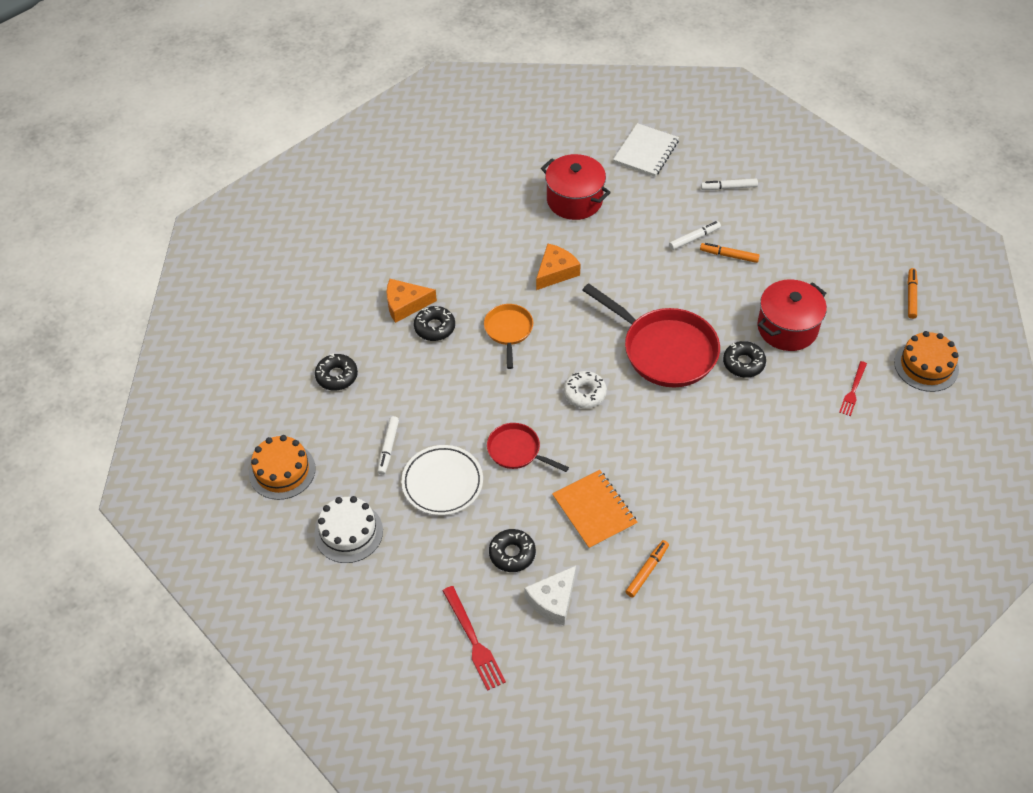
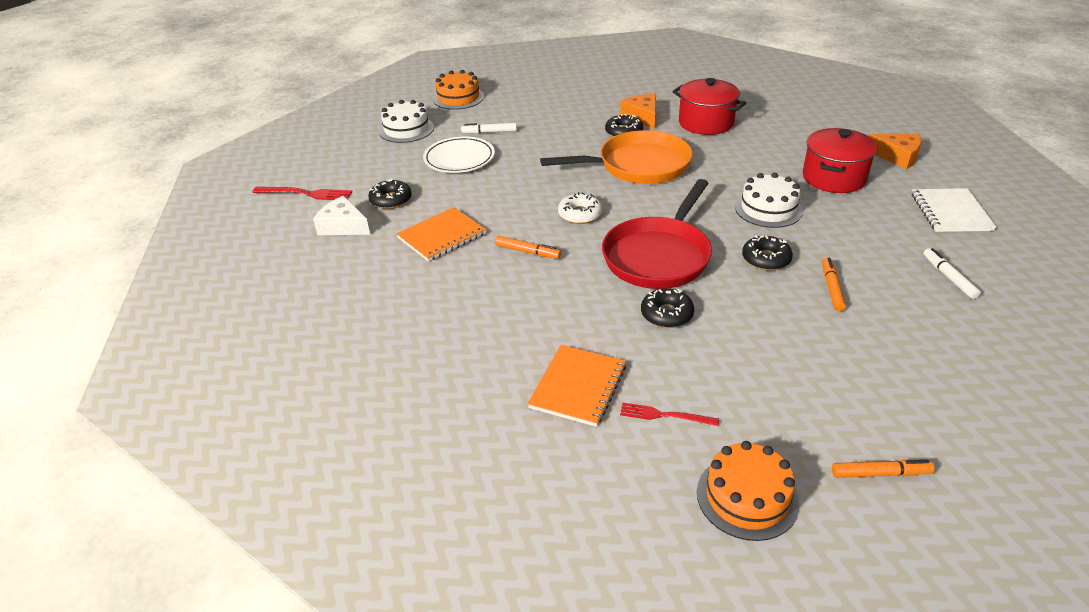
camera: 80 degrees right, 15 degrees down
black donut [315,353,358,391] -> black donut moved to [742,235,793,271]
red fork [443,586,506,691] -> red fork turned 135 degrees counterclockwise [252,187,352,200]
orange pan [484,304,533,369] -> orange pan [540,130,693,184], size x1.87
red pan [487,423,569,472] -> none
orange cheese [536,244,581,290] -> orange cheese moved to [869,134,921,169]
white notebook [613,123,679,177] -> white notebook turned 75 degrees clockwise [912,188,996,232]
orange marker [626,540,669,597] -> orange marker moved to [495,236,561,259]
white marker [669,221,721,250] -> none
red pot [757,279,827,351] -> red pot moved to [673,78,746,135]
none -> orange notebook [528,345,626,427]
none -> white cake [735,173,803,228]

